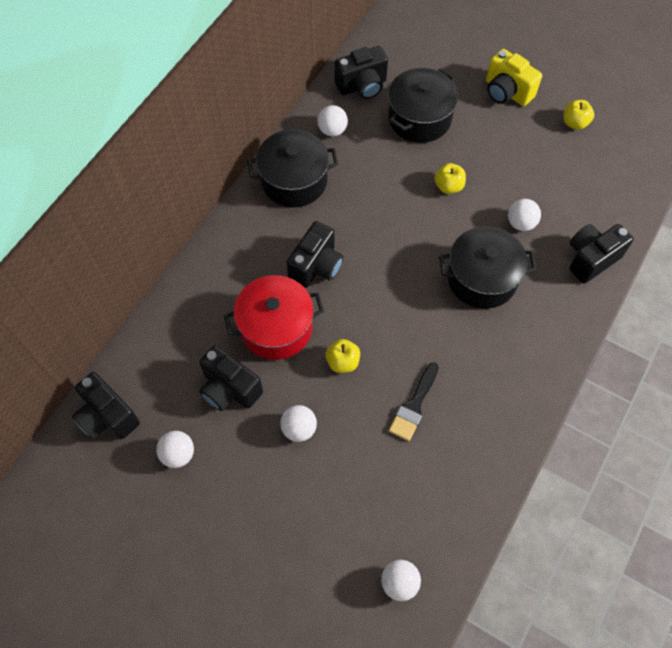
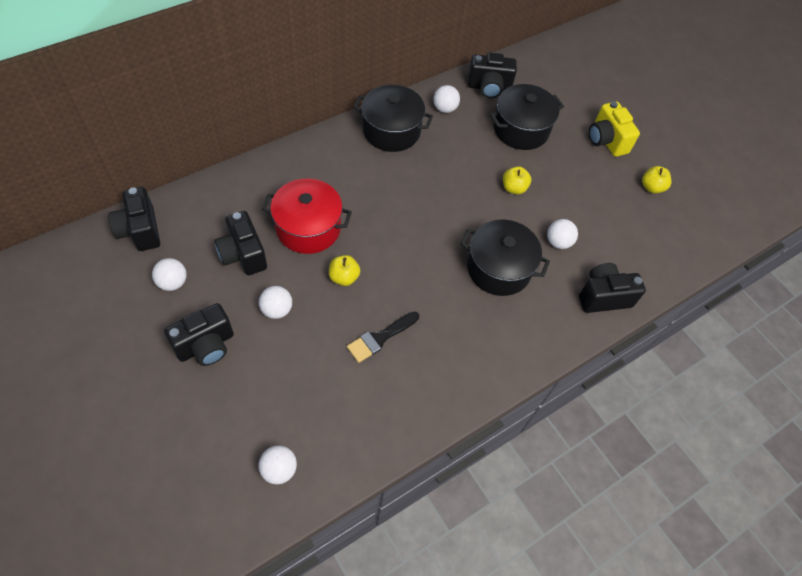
camera: 20 degrees right, 5 degrees down
black camera [286,221,343,288] -> black camera moved to [164,303,234,366]

